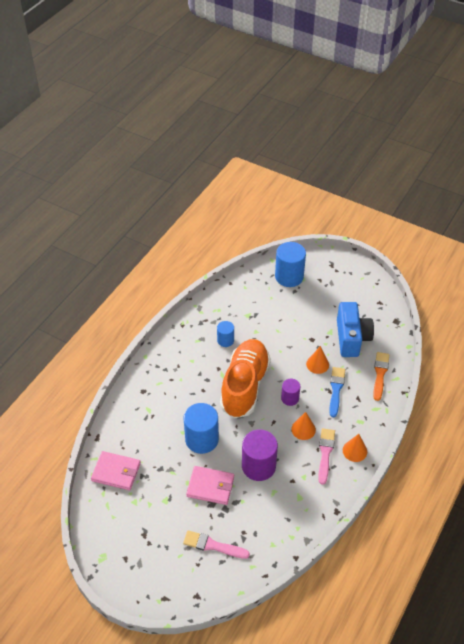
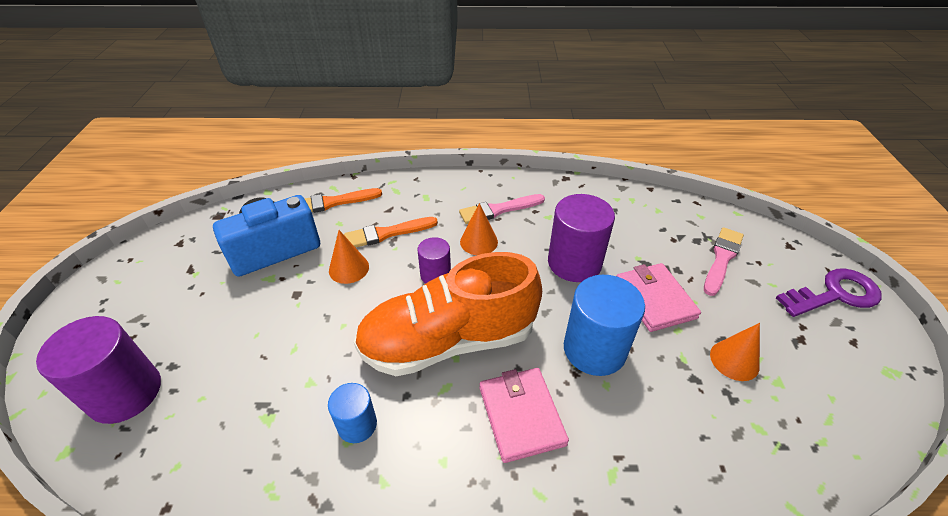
camera: 120 degrees left, 5 degrees down
pink wallet [91,451,141,490] -> pink wallet moved to [480,368,569,463]
pink brush [183,530,250,559] -> pink brush turned 135 degrees counterclockwise [704,227,744,296]
blue cylinder [275,242,306,287] -> purple cylinder [36,316,161,424]
blue brush [329,367,345,417] -> orange brush [344,217,438,248]
orange cone [343,434,367,462] -> orange cone moved to [710,323,760,381]
none -> purple key [776,268,882,317]

